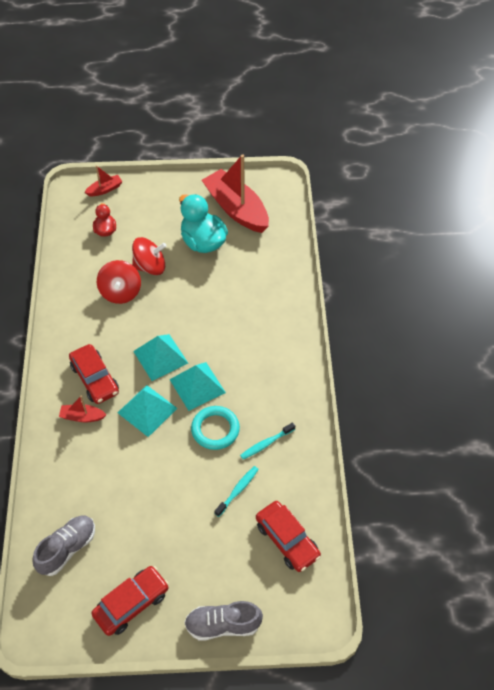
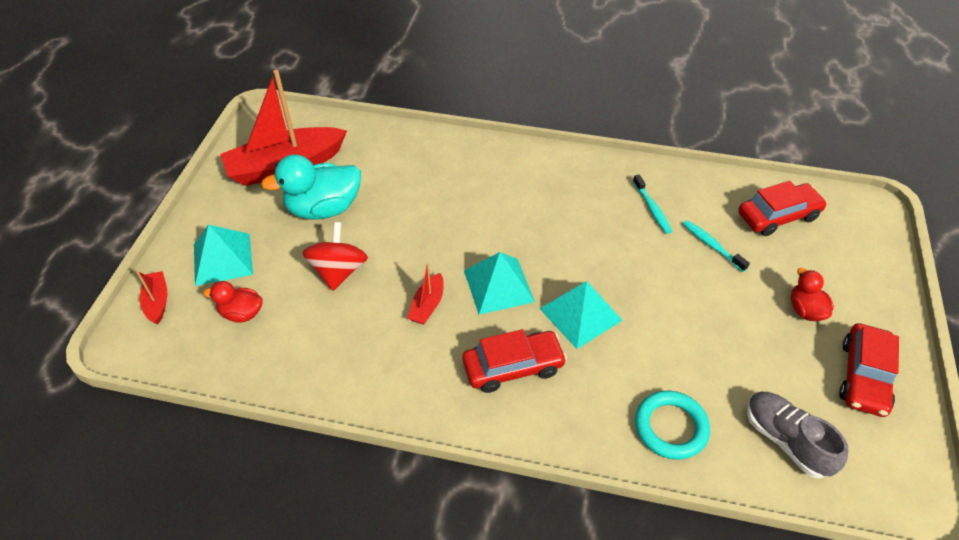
camera: 75 degrees left, 5 degrees down
red boat [59,395,106,422] -> red boat moved to [407,263,444,325]
red car [91,566,169,636] -> red car turned 135 degrees counterclockwise [839,323,899,417]
red spinning top [97,260,141,304] -> none
turquoise pyramid [169,362,226,411] -> turquoise pyramid moved to [194,225,253,286]
grey shoe [184,601,263,641] -> none
turquoise ring [191,406,240,450] -> turquoise ring moved to [635,391,710,460]
none -> red duck [791,268,834,321]

